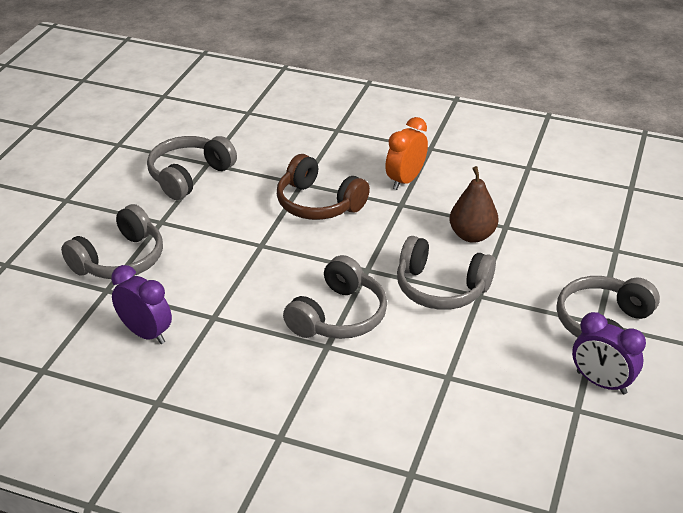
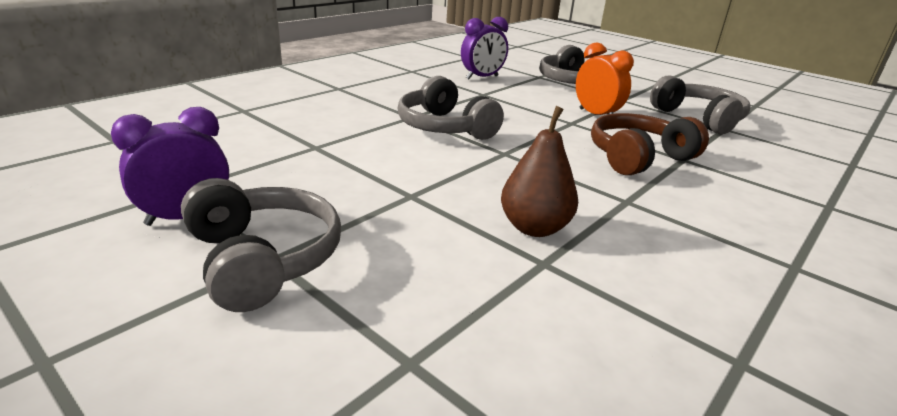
camera: 110 degrees right, 10 degrees down
orange clock [385,117,428,190] -> orange clock moved to [576,43,634,115]
grey headphones [397,236,496,310] -> none

